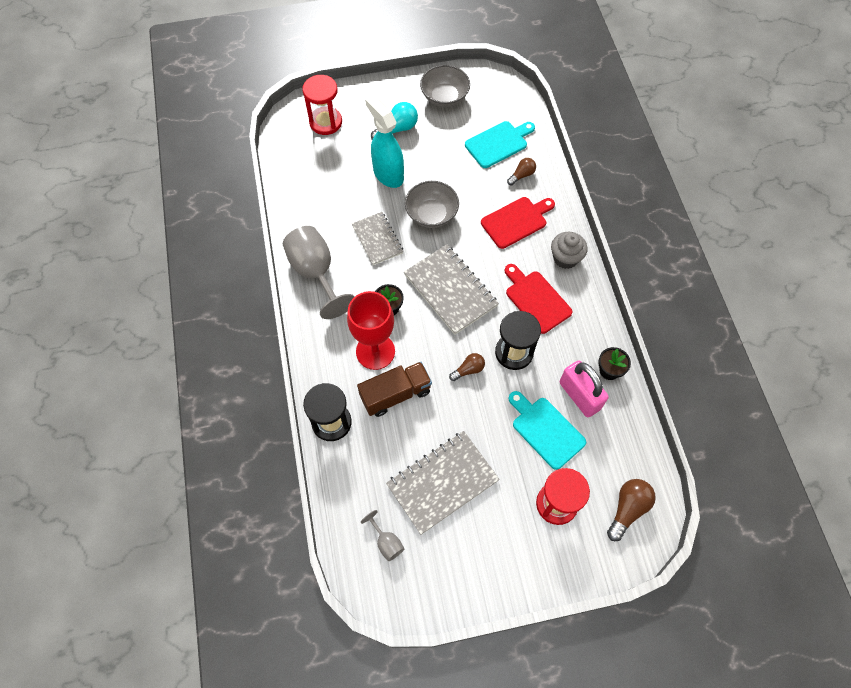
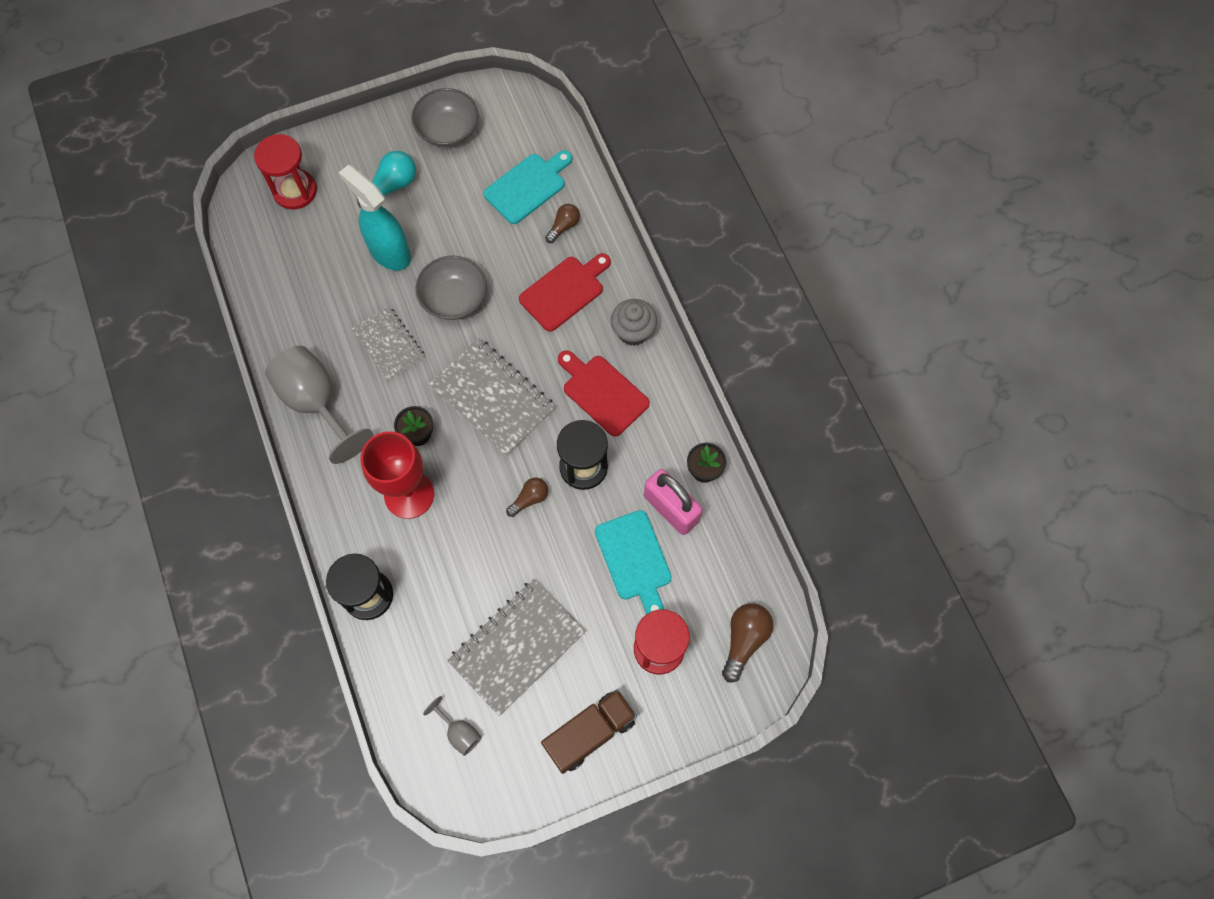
camera: 10 degrees left, 5 degrees up
brown truck [357,362,432,417] -> brown truck moved to [541,689,637,774]
turquoise cutting board [508,391,586,470] -> turquoise cutting board turned 150 degrees counterclockwise [595,510,672,614]

